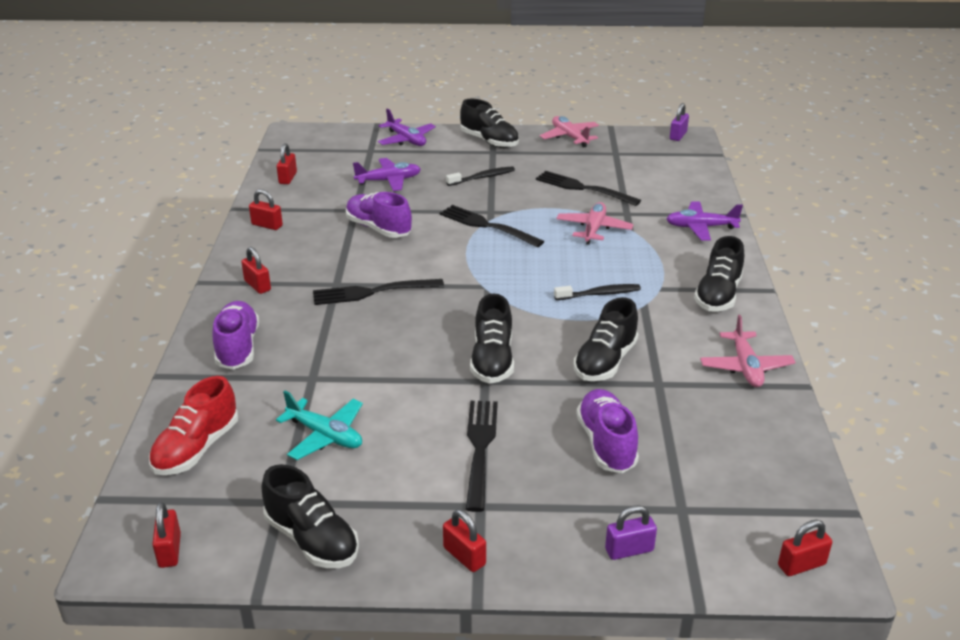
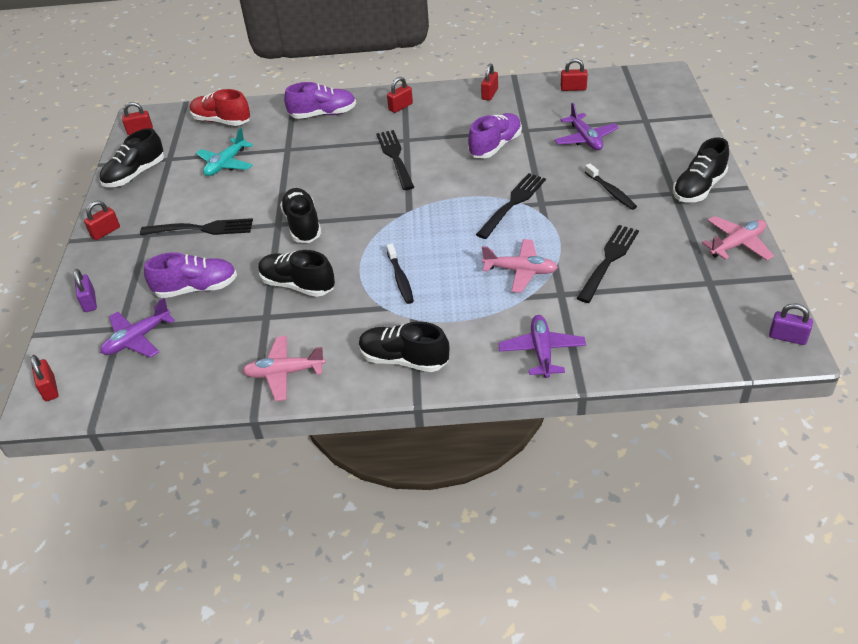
camera: 90 degrees right, 10 degrees up
purple plane [378,108,436,146] -> purple plane moved to [100,298,175,358]
black shoe [470,294,514,384] -> black shoe turned 75 degrees clockwise [280,188,321,243]

